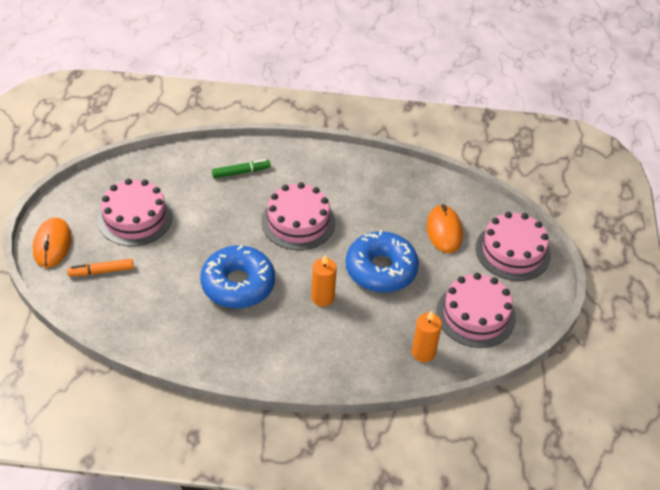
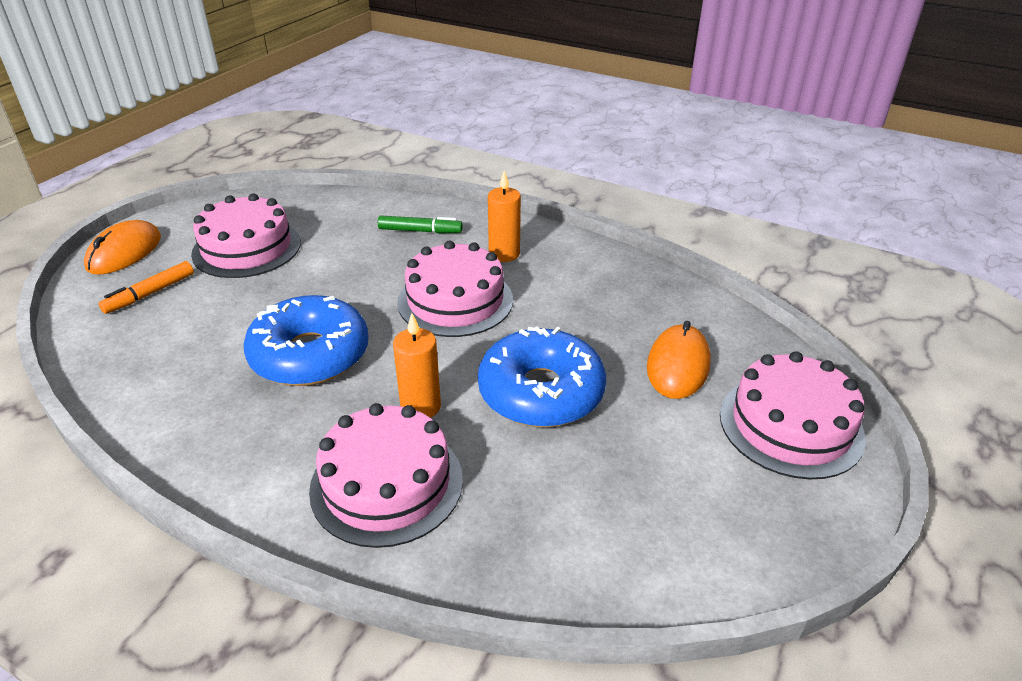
camera: 25 degrees right, 10 degrees down
orange marker [67,259,134,277] -> orange marker turned 60 degrees counterclockwise [98,261,194,314]
orange candle [412,311,442,362] -> orange candle moved to [488,171,521,262]
pink cake [436,273,516,348] -> pink cake moved to [309,403,463,548]

